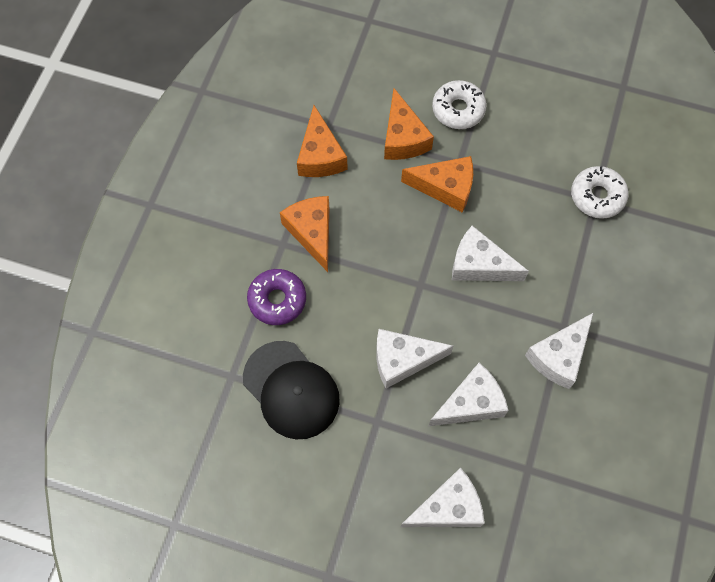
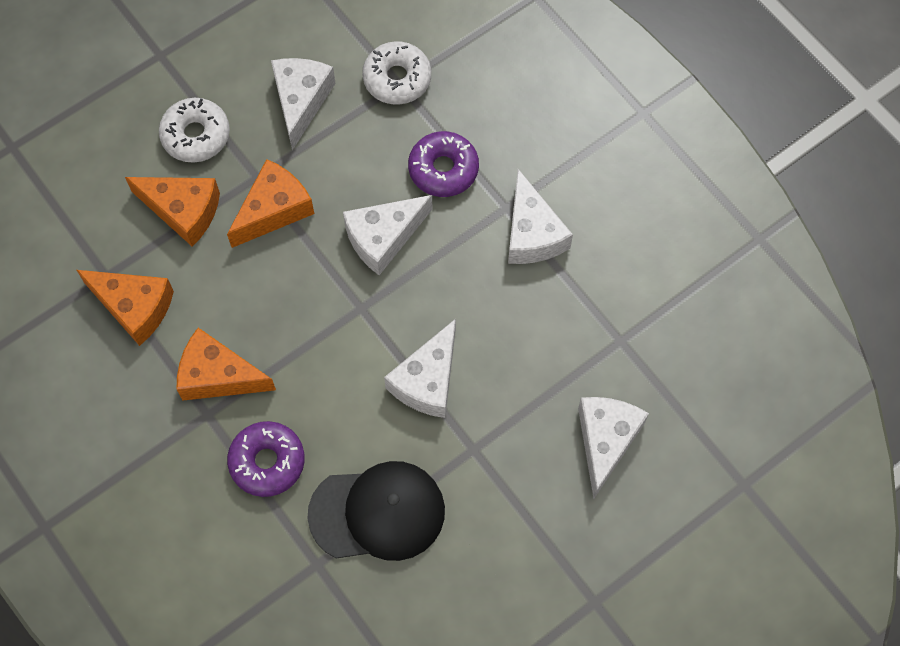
camera: 55 degrees left, 0 degrees up
white cheese [429,363,509,426] -> white cheese moved to [271,58,336,150]
none -> purple donut [408,131,479,197]

